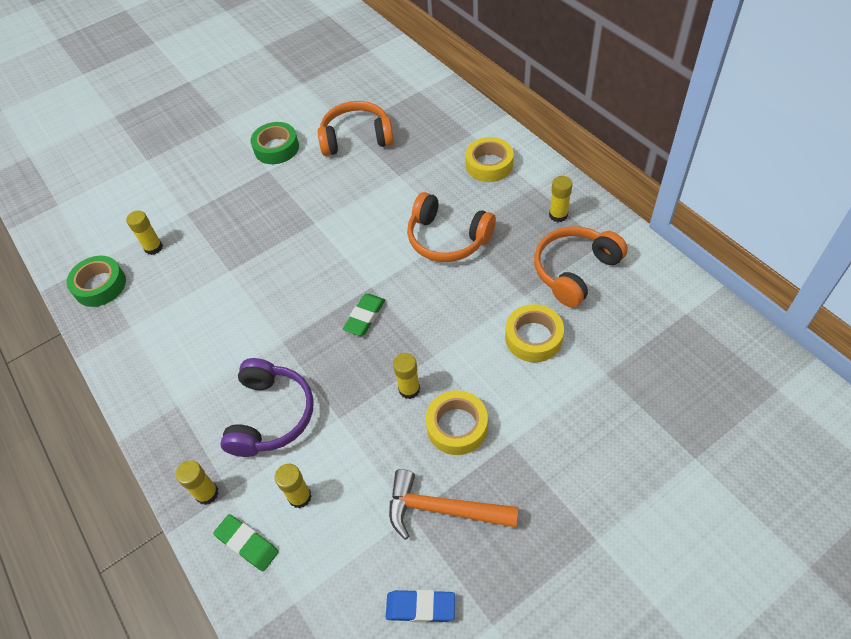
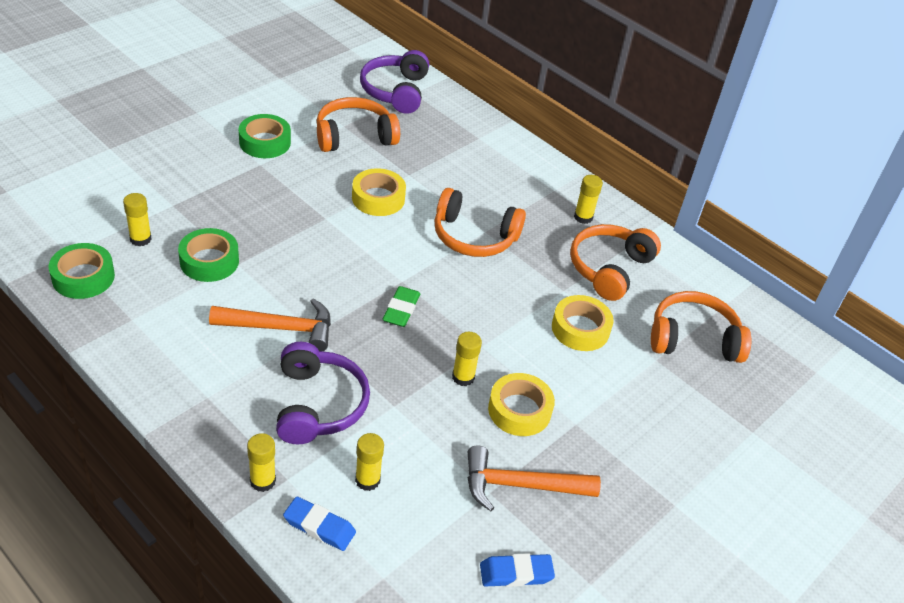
camera: 20 degrees left, 10 degrees down
green eraser [213,514,279,571] -> blue eraser [283,496,356,551]
yellow tape [465,137,514,182] -> yellow tape moved to [352,168,406,216]
none -> green tape [178,228,239,282]
none -> orange hammer [209,298,331,351]
none -> purple headphones [360,50,429,114]
none -> orange headphones [651,291,751,363]

